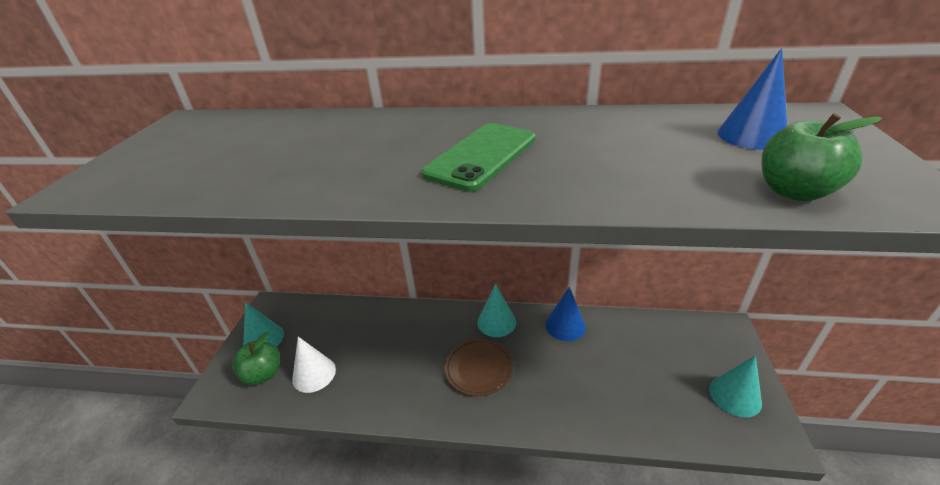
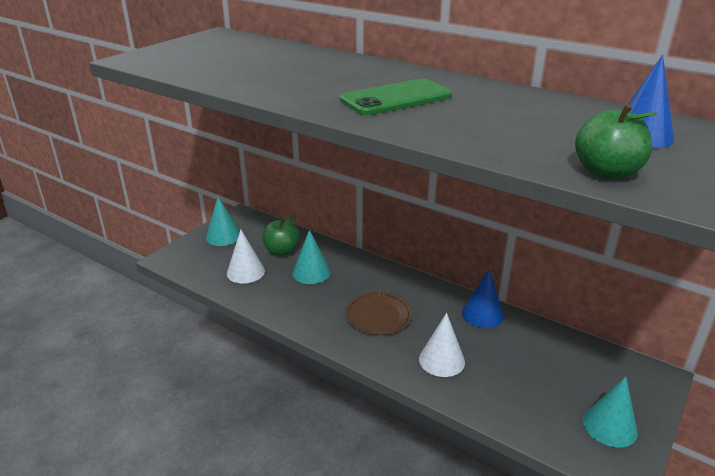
camera: 25 degrees right, 5 degrees down
green apple [232,332,280,385] -> green apple moved to [262,215,300,256]
turquoise cone [477,284,516,337] -> turquoise cone moved to [292,230,330,284]
none -> white cone [419,313,465,377]

